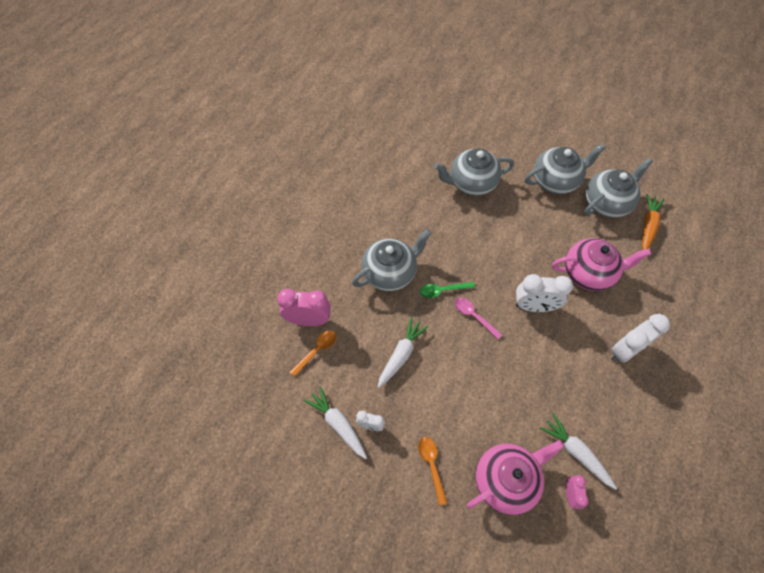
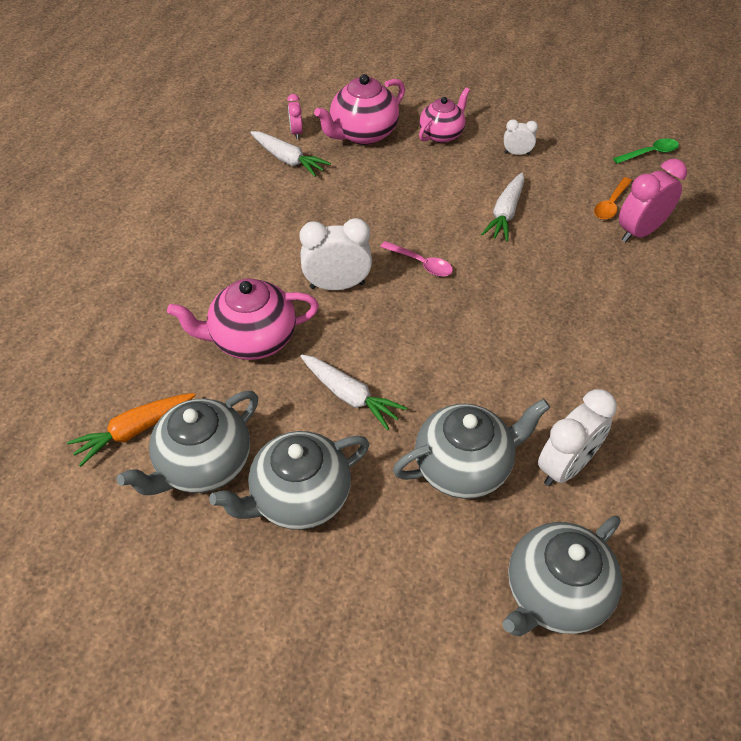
camera: 170 degrees right, 10 degrees down
pink clock [277,289,331,326] -> pink clock turned 150 degrees clockwise [619,159,687,242]
white carrot [304,386,367,459] -> white carrot moved to [300,354,407,430]
grey teapot [352,229,431,291] -> grey teapot moved to [502,516,622,636]
orange spoon [418,437,447,505] -> pink teapot [419,87,470,143]
green spoon [420,282,475,298] -> green spoon moved to [613,138,679,164]
white clock [611,314,670,363] -> white clock moved to [538,389,617,486]
orange carrot [642,194,665,250] -> orange carrot turned 45 degrees clockwise [67,393,195,467]

